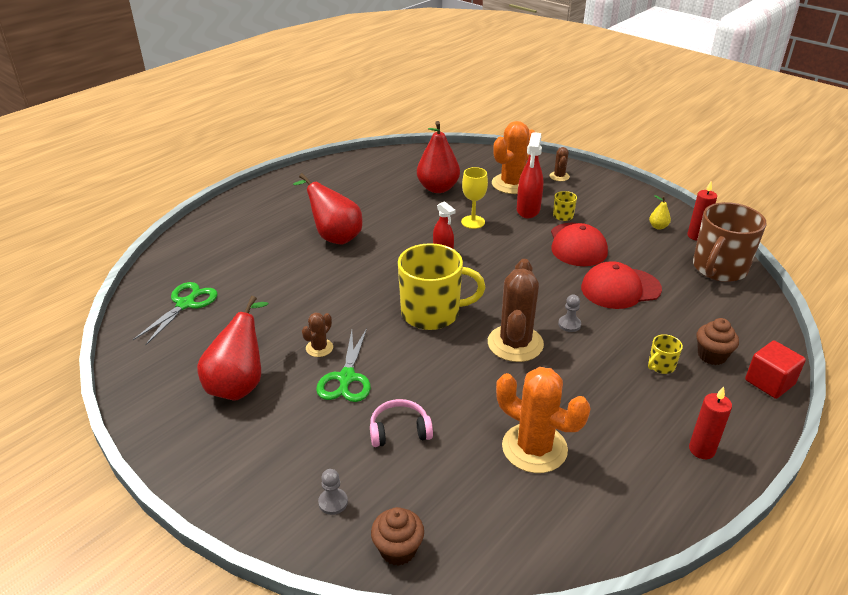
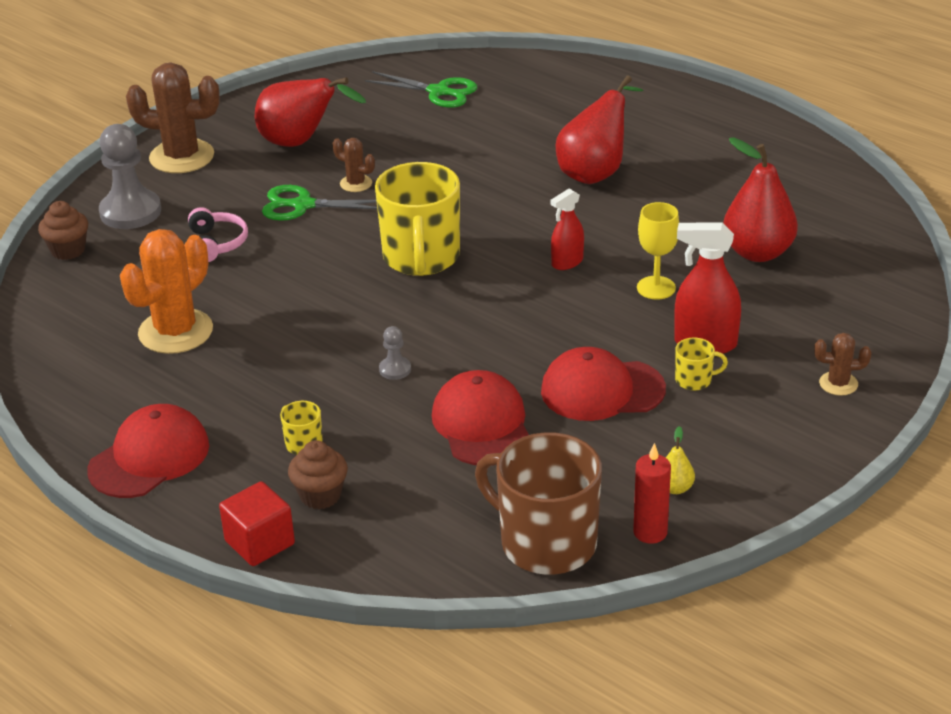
camera: 90 degrees right, 0 degrees up
grey pawn [318,469,348,515] -> grey pawn [99,124,161,229], size x2.16
brown cactus [488,259,544,362] -> brown cactus moved to [126,62,220,173]
orange cactus [492,121,535,194] -> none
red candle [689,387,732,459] -> red cap [87,404,209,498]

